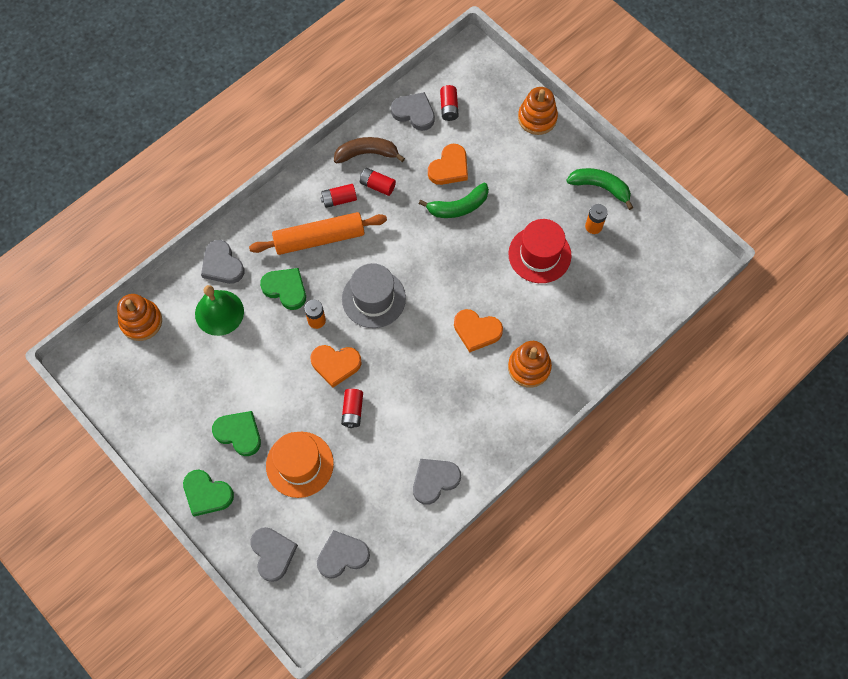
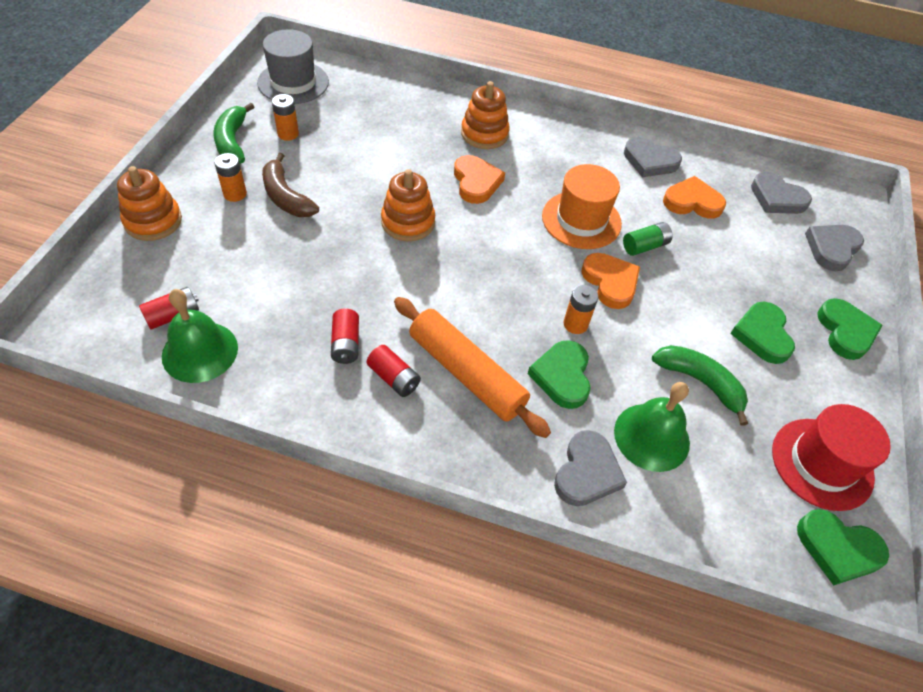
camera: 125 degrees left, 15 degrees down
orange stacking toy [117,294,162,341] -> orange stacking toy moved to [381,169,435,241]
orange hat [266,432,334,498] -> orange hat moved to [542,164,622,249]
brown banana [334,137,405,163] -> brown banana moved to [262,153,319,217]
red battery [341,389,363,428] -> green battery [623,222,673,256]
grey hat [342,263,406,328] -> grey hat moved to [257,29,329,104]
grey heart [391,92,435,131] -> green bell [162,289,238,383]
green banana [419,183,489,218] -> green banana moved to [652,345,748,426]
orange heart [428,144,468,185] -> orange heart moved to [663,176,726,219]
red hat [508,219,572,283] -> red hat moved to [772,404,891,511]
none -> orange battery [214,153,247,202]
none -> green heart [797,509,889,586]

